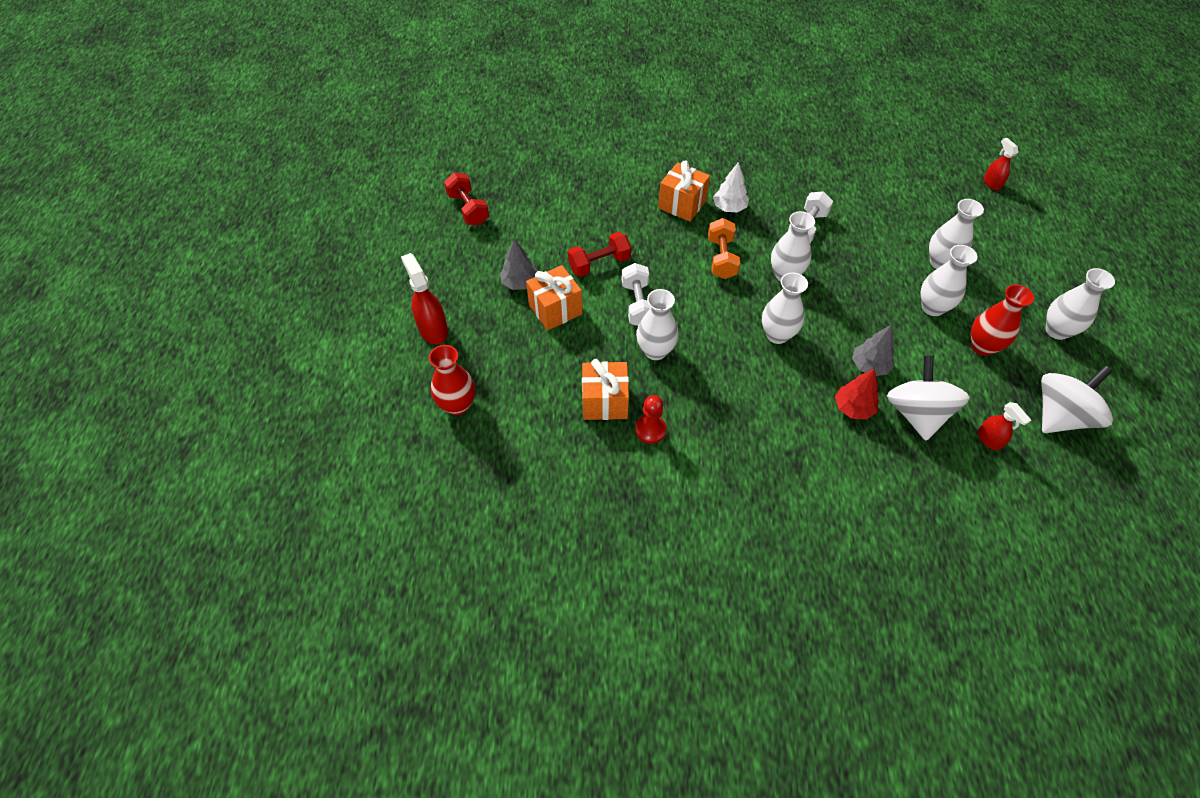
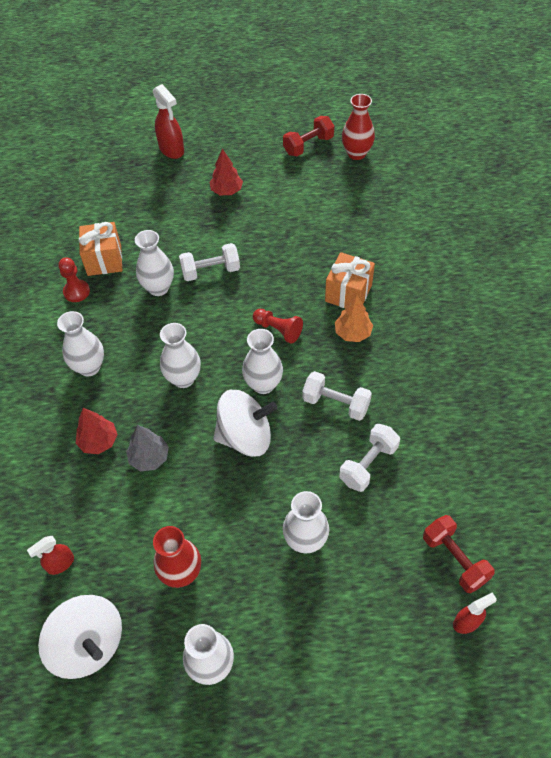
camera: 85 degrees right, 0 degrees up
red spray bottle [401,253,448,344] -> red spray bottle turned 90 degrees clockwise [153,84,184,159]
red vase [429,345,475,415] -> red vase moved to [342,94,375,160]
grey tree [500,239,537,290] -> red tree [210,149,243,195]
orange gift [526,265,582,331] -> none
red dumbbell [568,232,631,277] -> red dumbbell moved to [423,515,495,594]
orange dumbbell [708,218,740,279] -> red pawn [253,309,303,344]
white tree [713,162,749,212] -> orange tree [335,295,373,342]
white spinning top [887,356,970,441] -> white spinning top moved to [213,390,277,457]
white vase [921,245,977,316] -> white vase moved to [57,311,104,376]
none -> white dumbbell [339,424,400,492]

